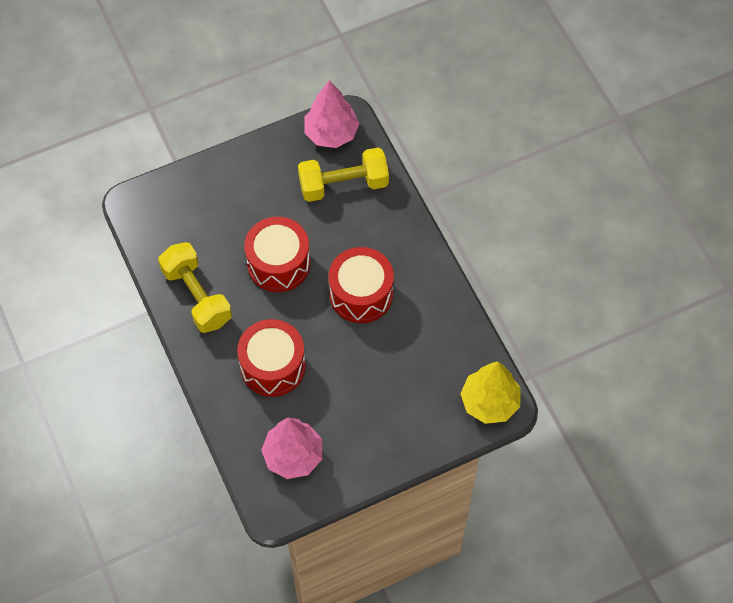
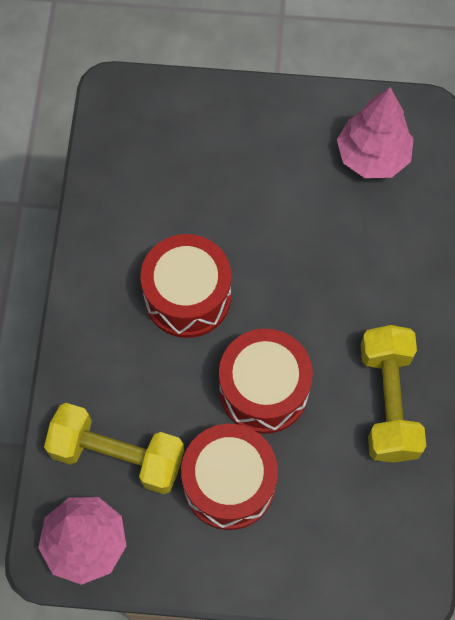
camera: 150 degrees left, 5 degrees up
red drum [237,319,306,397] -> red drum moved to [181,424,278,530]
yellow tree [460,362,521,424] -> none

